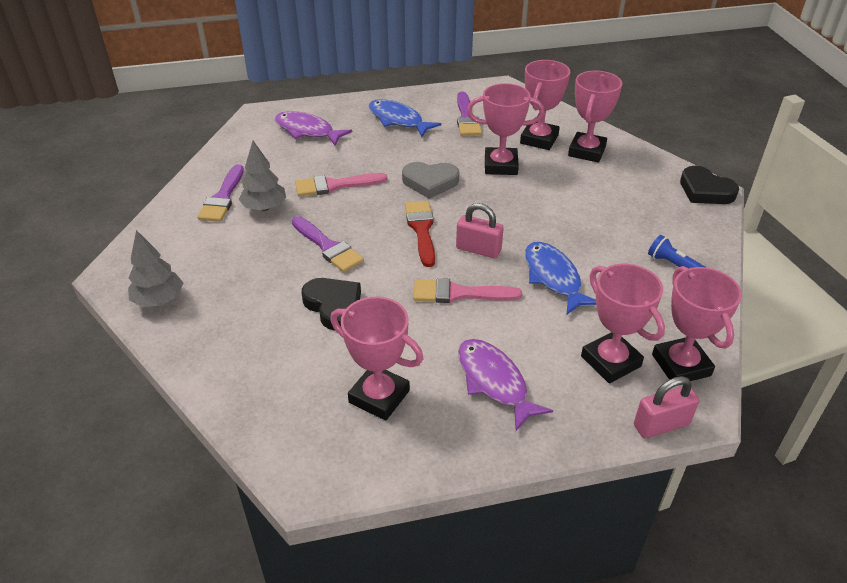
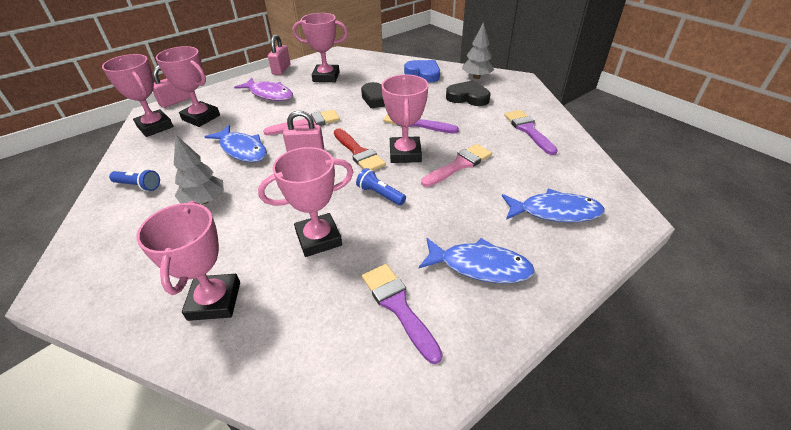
camera: 155 degrees right, 0 degrees up
grey tree [238,141,286,211] -> grey tree moved to [174,135,224,204]
purple fish [275,111,353,146] -> blue fish [502,189,605,222]
grey heart [402,162,459,199] -> blue flashlight [356,168,406,206]
pink trophy [520,60,570,150] -> pink trophy moved to [382,74,428,163]
black heart [680,166,739,204] -> black heart moved to [446,80,491,106]
none -> pink padlock [268,34,290,75]
none -> blue heart [404,60,440,83]

